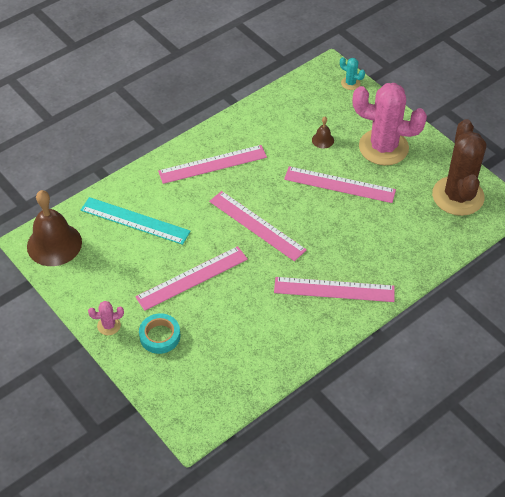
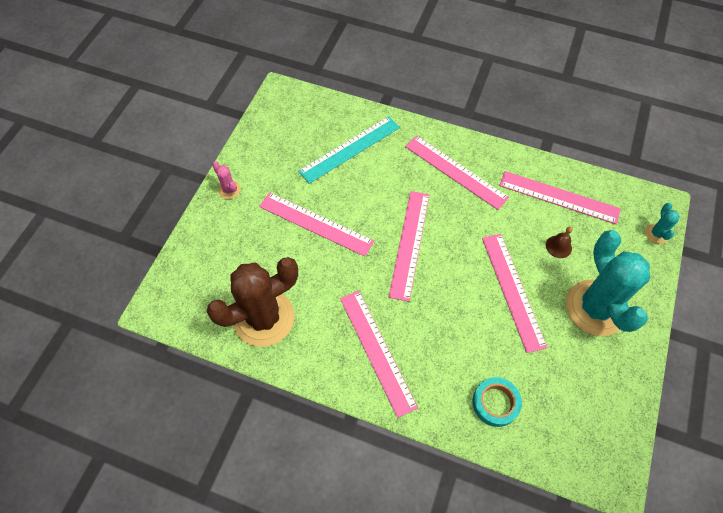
camera: 60 degrees right, 10 degrees up
brown bell [27,190,82,266] -> none
turquoise ruler [81,197,191,245] -> turquoise ruler turned 60 degrees clockwise [298,116,400,184]
turquoise tape [139,313,180,354] -> turquoise tape moved to [473,377,522,427]
pink cactus [353,83,427,165] -> turquoise cactus [566,230,650,336]
brown cactus [432,119,486,216] -> brown cactus moved to [207,257,298,347]
none -> pink ruler [499,171,621,224]

